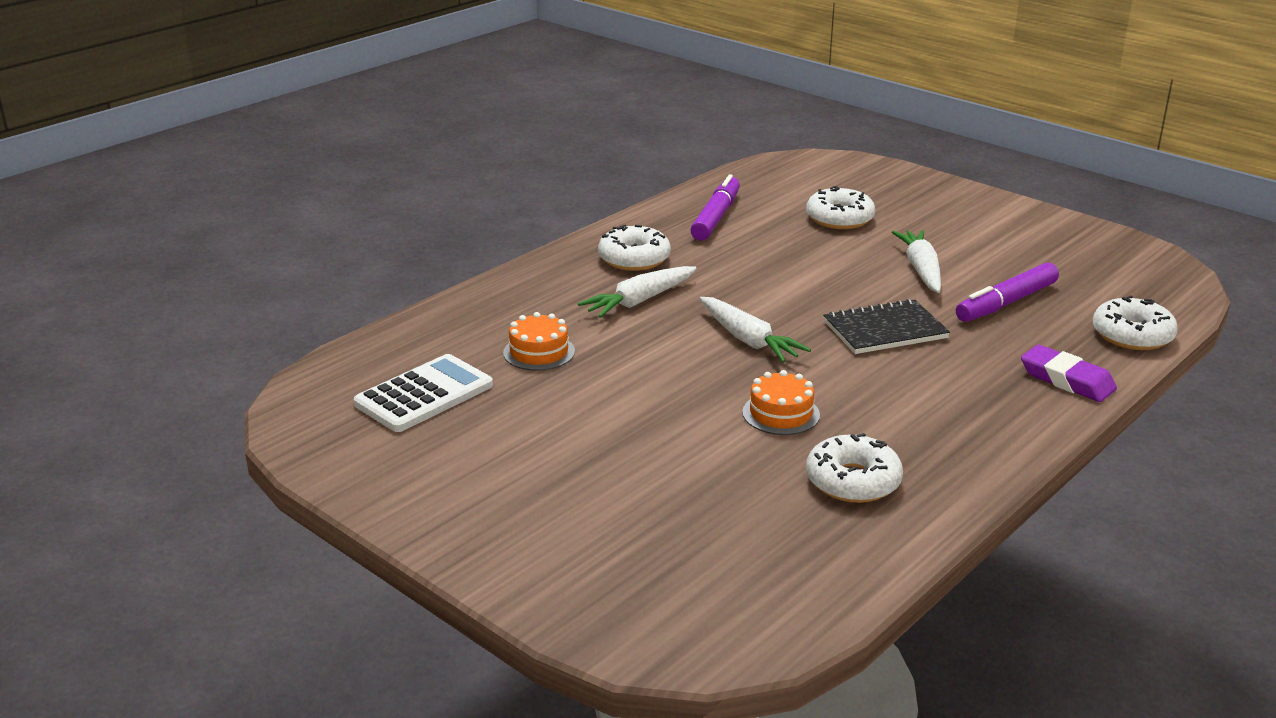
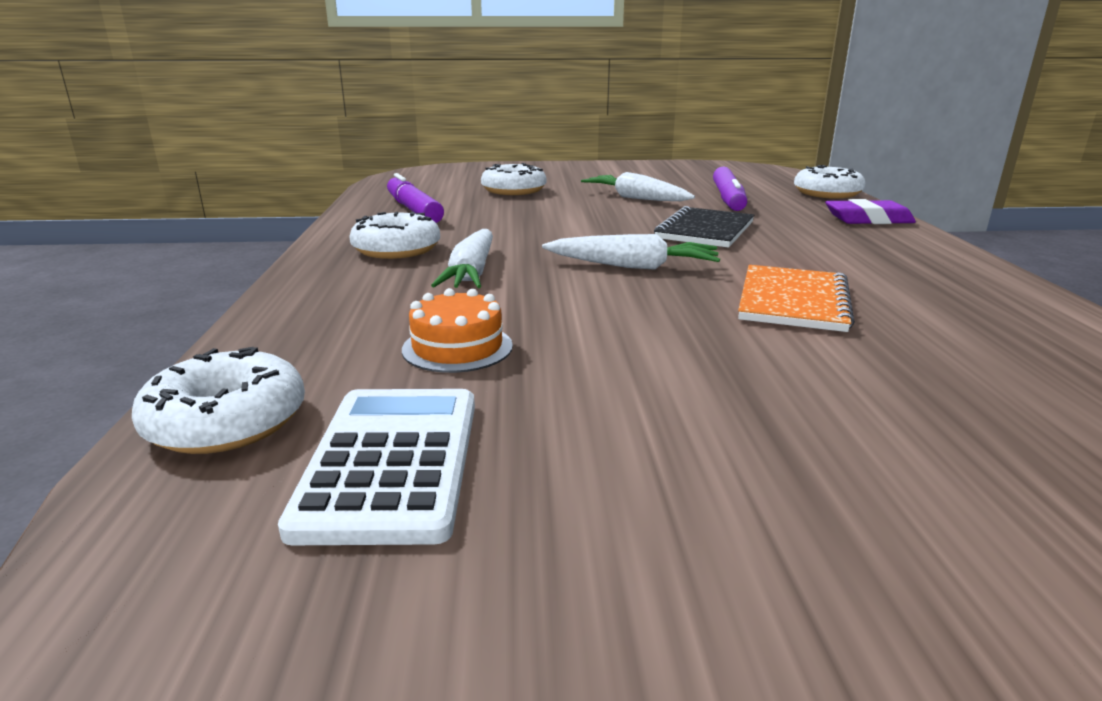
camera: 45 degrees left, 5 degrees down
orange cake [742,370,820,435] -> orange notebook [738,265,855,332]
white donut [806,433,903,503] -> white donut moved to [132,347,305,454]

